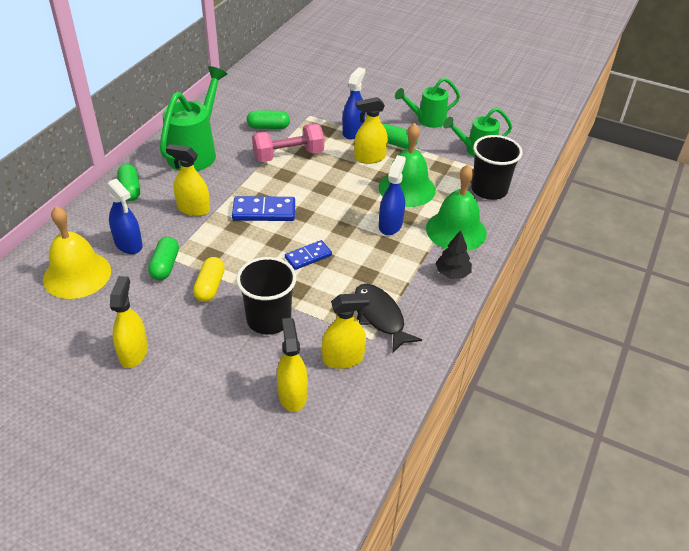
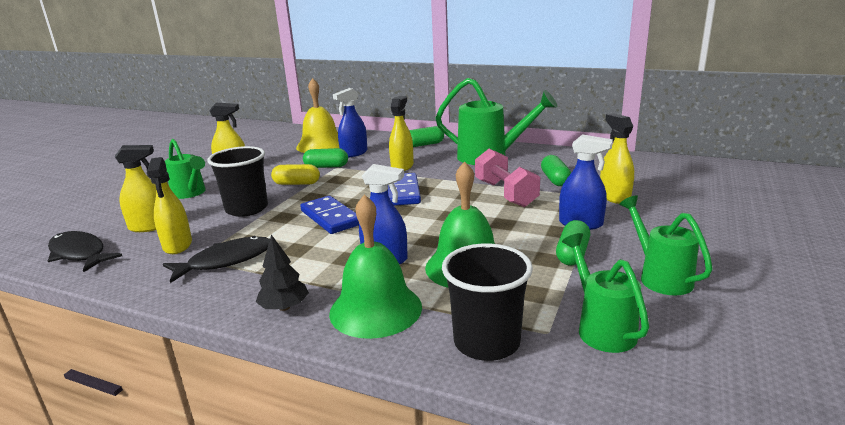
camera: 90 degrees right, 20 degrees down
blue domino [285,240,332,270] -> blue domino [300,196,359,234], size x1.51
yellow spray bottle [354,97,388,164] -> yellow spray bottle moved to [600,113,634,204]
none -> black fish [48,231,122,272]
none -> green watering can [165,139,206,199]

